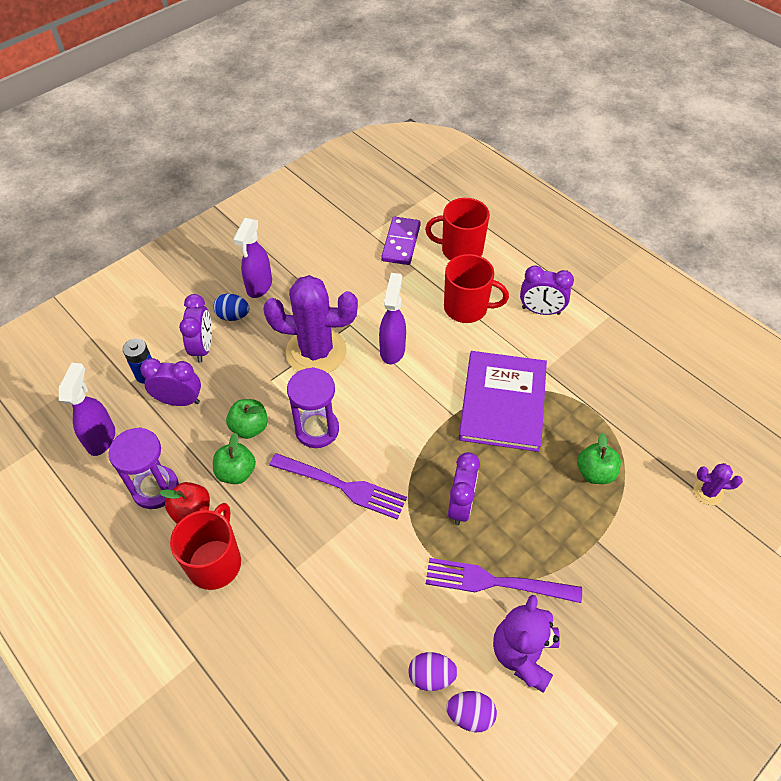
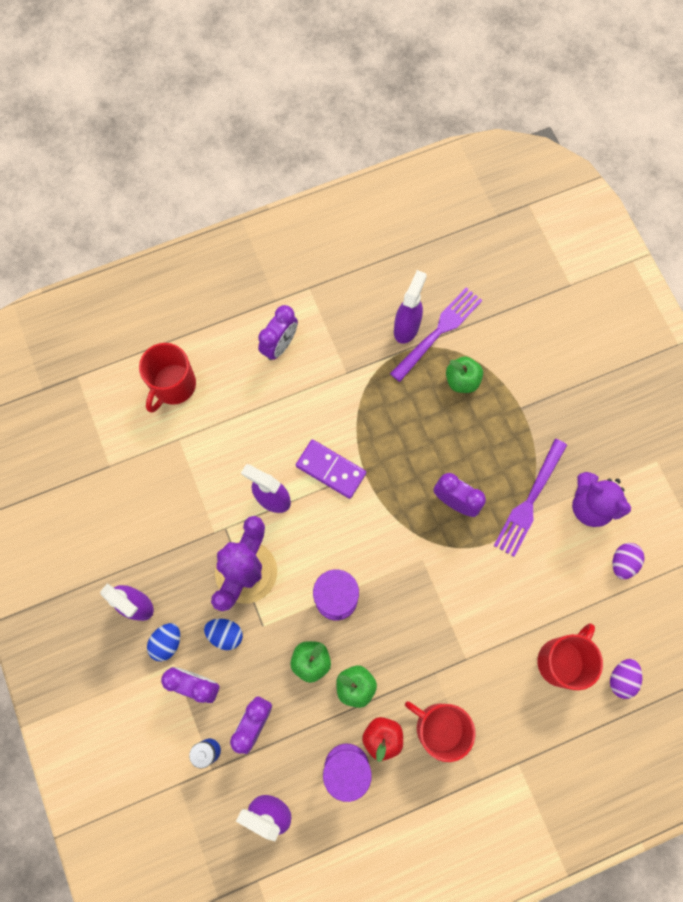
camera: 70 degrees left, 20 degrees up
purple fork [269,453,407,519] -> purple fork moved to [390,287,482,382]
purple domino [381,217,421,265] -> purple domino moved to [296,440,366,499]
purple egg [408,652,458,691] -> purple egg moved to [610,659,642,699]
red mug [444,254,509,323] -> red mug moved to [537,623,603,690]
purple book [459,351,547,452] -> none
purple cactus [693,463,743,505] -> none
none -> blue egg [204,619,243,650]
none -> purple spray bottle [394,270,427,344]

